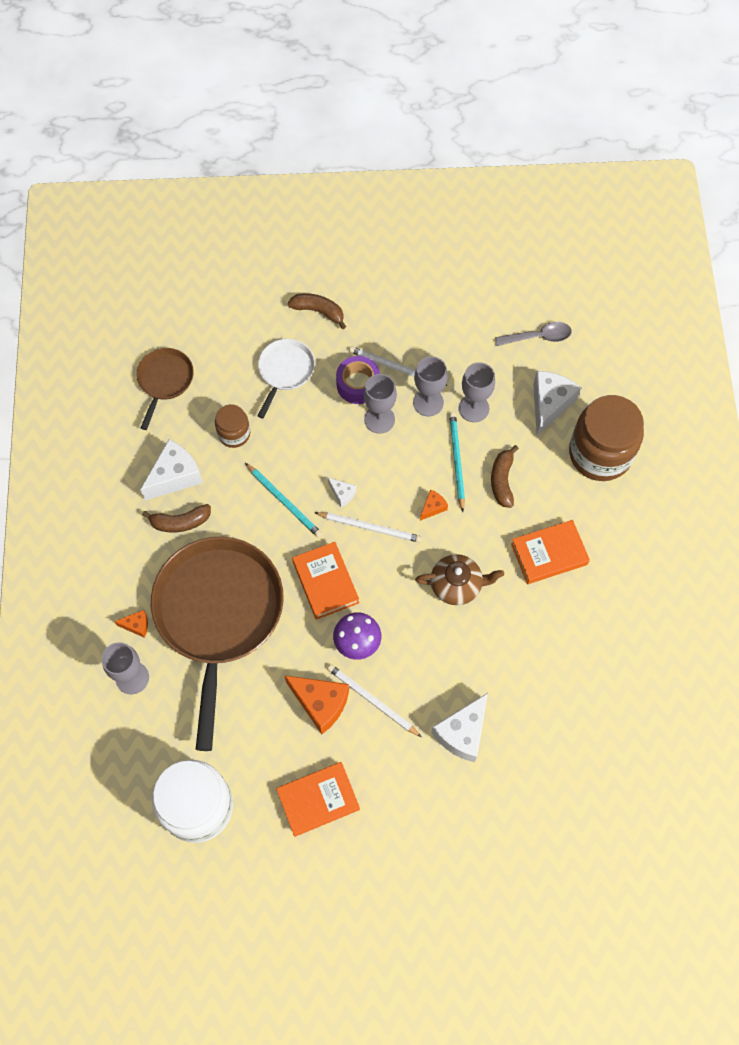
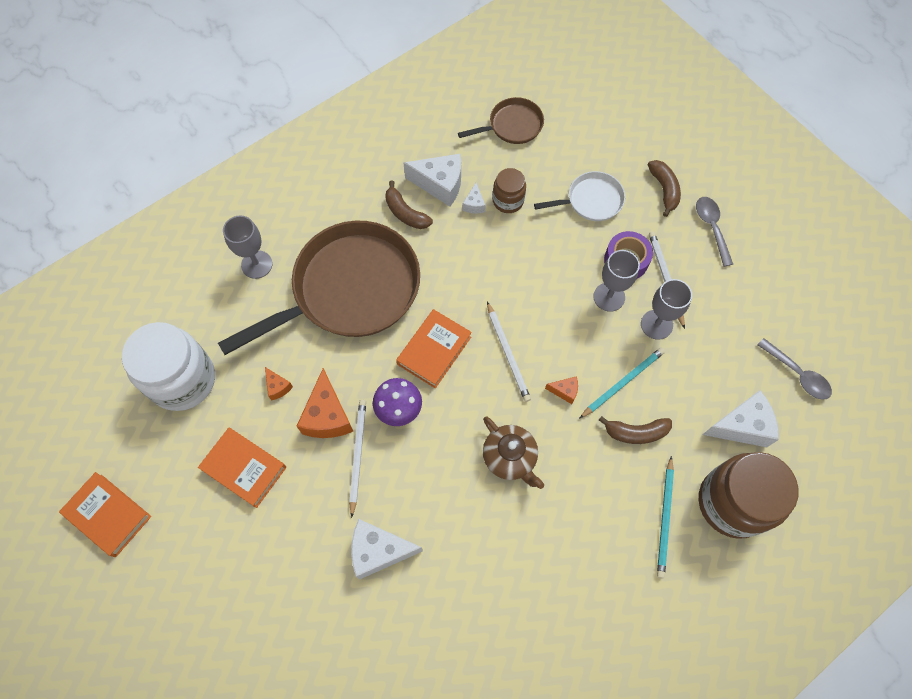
camera: 55 degrees right, 0 degrees up
orange cheese [114,610,148,638] -> orange cheese moved to [265,367,293,401]
turquoise pencil [245,463,322,538] -> turquoise pencil moved to [657,456,674,579]
white cheese [328,478,357,508] -> white cheese moved to [463,183,486,214]
grey goblet [459,362,495,422] -> none
brown banana [491,445,519,508] -> brown banana turned 150 degrees counterclockwise [599,416,672,444]
orange book [511,520,590,584] -> orange book moved to [59,472,151,557]
none -> grey spoon [696,197,733,267]

